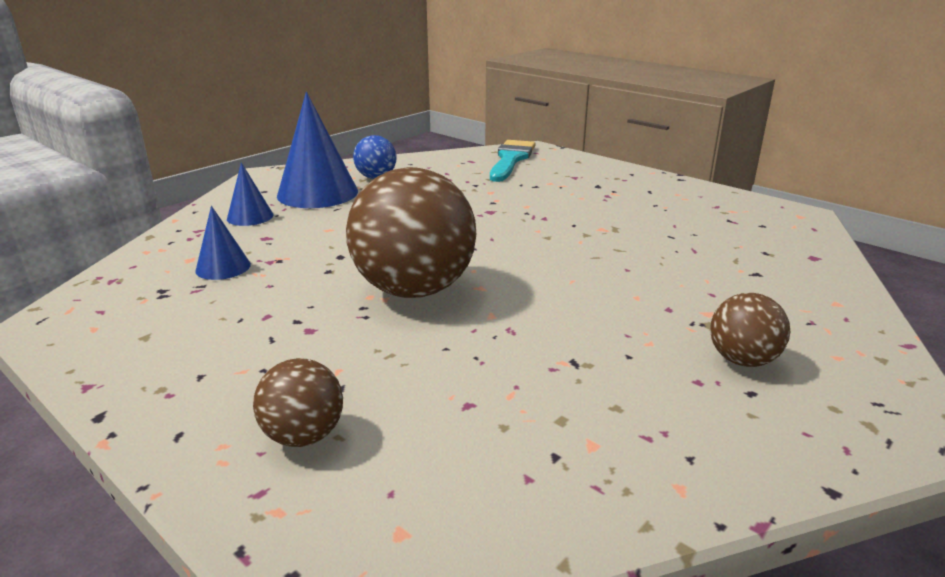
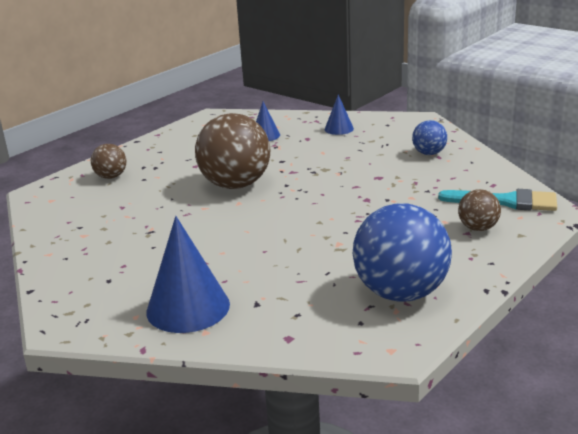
camera: 90 degrees right, 0 degrees up
blue cone [277,92,358,208] -> blue cone moved to [146,216,230,333]
brown ball [710,293,790,367] -> brown ball moved to [458,189,501,231]
none -> blue ball [353,203,452,302]

